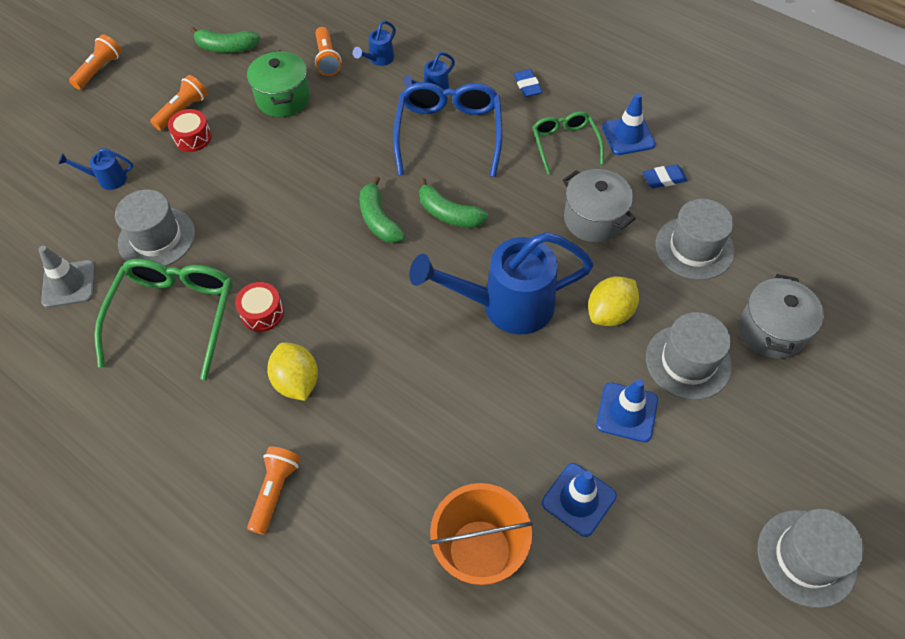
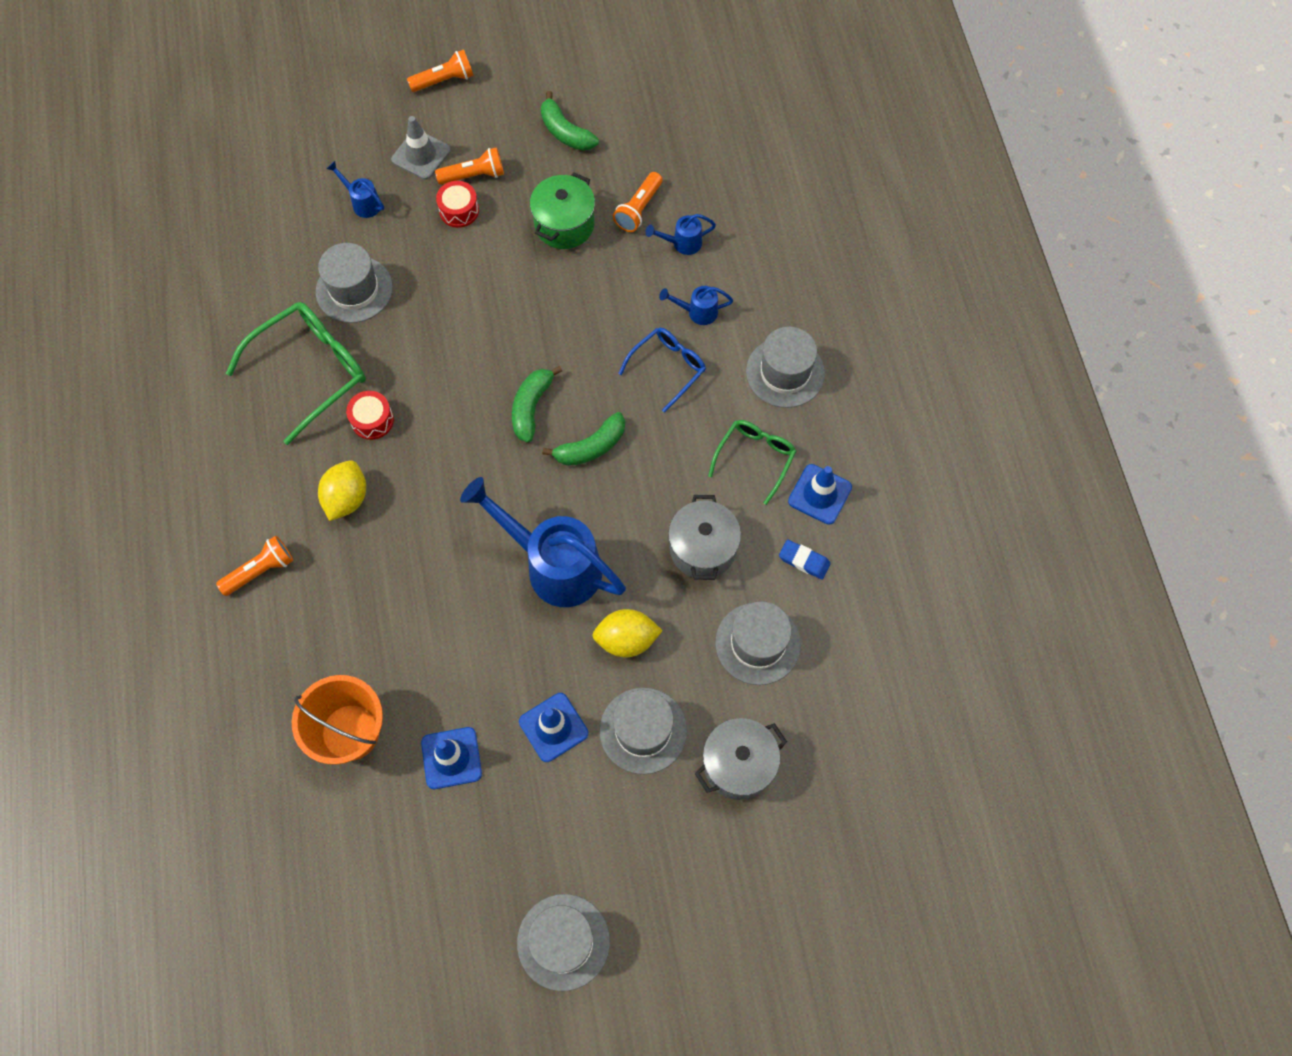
camera: 40 degrees right, 10 degrees up
grey traffic cone [38,246,95,308] -> grey traffic cone moved to [391,116,451,180]
blue glasses [393,82,502,177] -> blue glasses [618,328,706,413], size x0.60
green banana [419,178,489,228] -> green banana turned 105 degrees counterclockwise [542,412,625,466]
blue eraser [513,69,543,97] -> grey hat [746,327,825,408]

